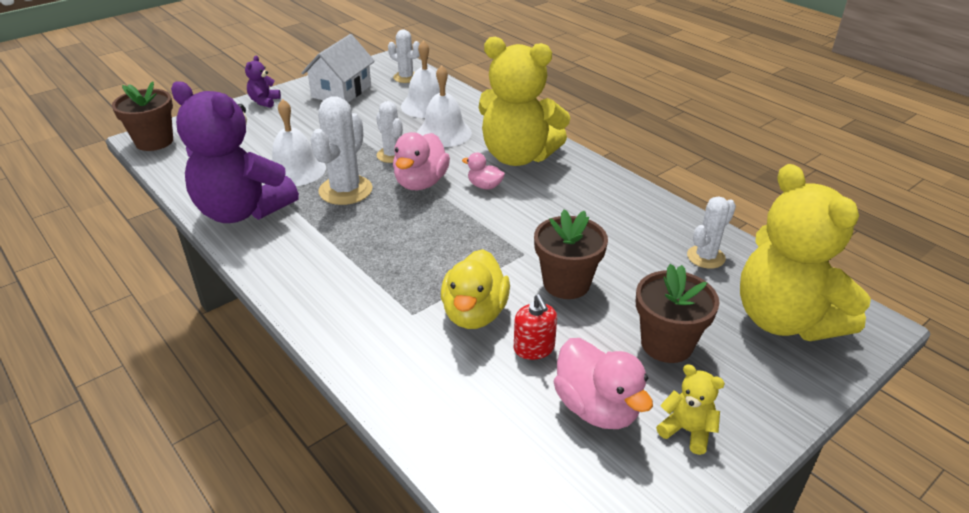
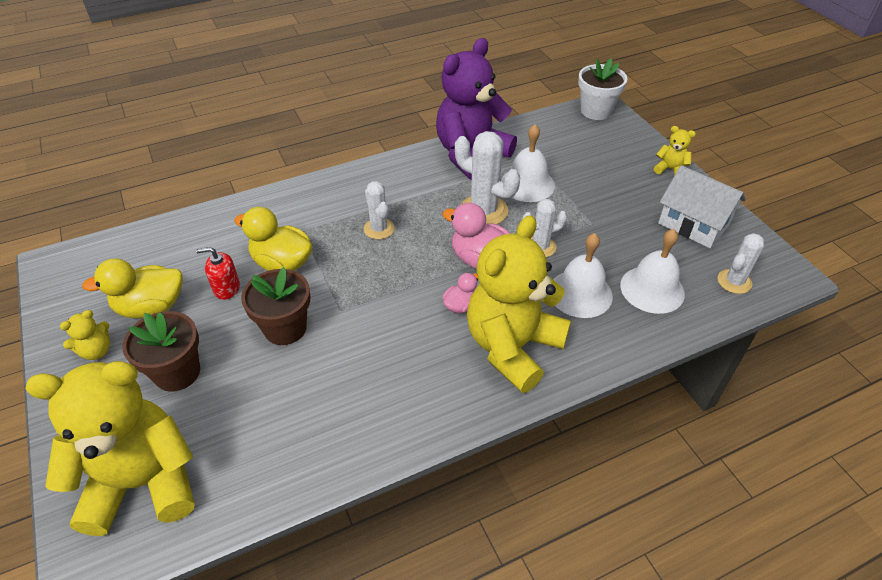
camera: 105 degrees right, 10 degrees up
brown flower pot [112,81,173,151] -> white flower pot [578,59,627,120]
purple teddy bear [245,56,281,108] -> yellow teddy bear [654,126,696,176]
pink duck [554,338,653,429] -> yellow duck [82,259,183,319]
white cactus [687,196,736,269] -> white cactus moved to [364,181,395,239]

